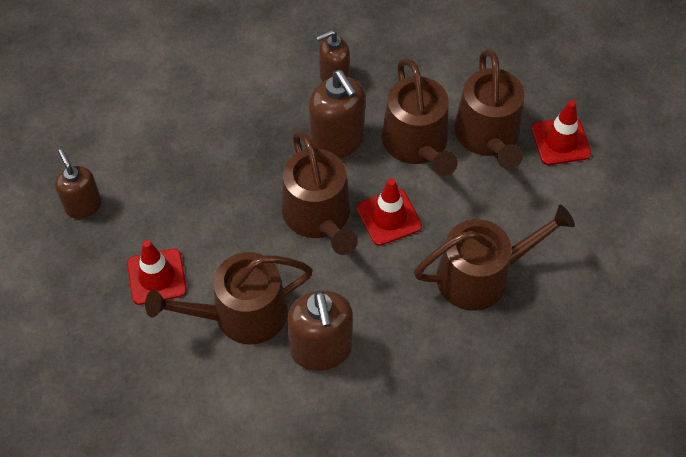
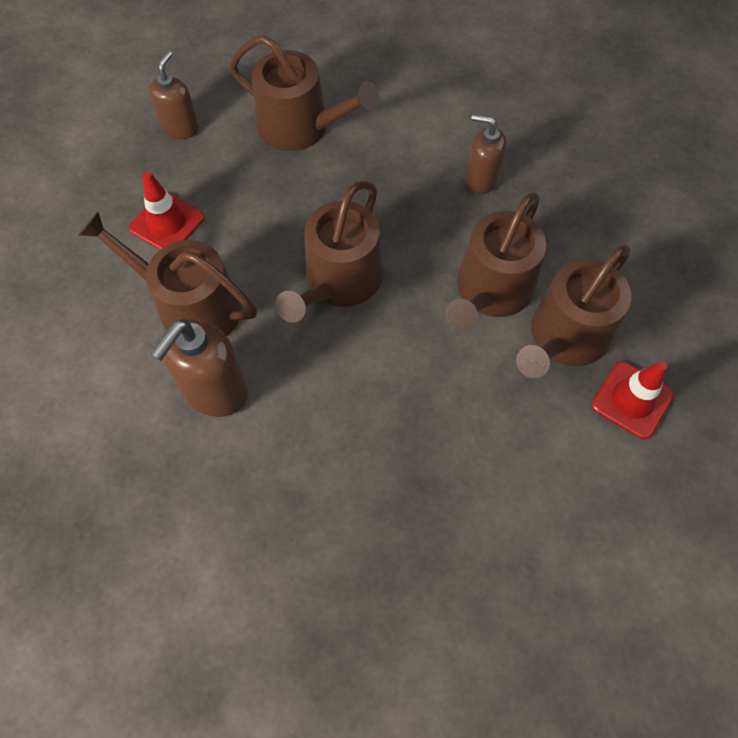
camera: 45 degrees right, 5 degrees up
brown soap dispenser [309,70,365,158] -> none
red traffic cone [357,178,422,246] -> none
brown watering can [414,205,575,311] -> brown watering can moved to [230,35,380,151]

